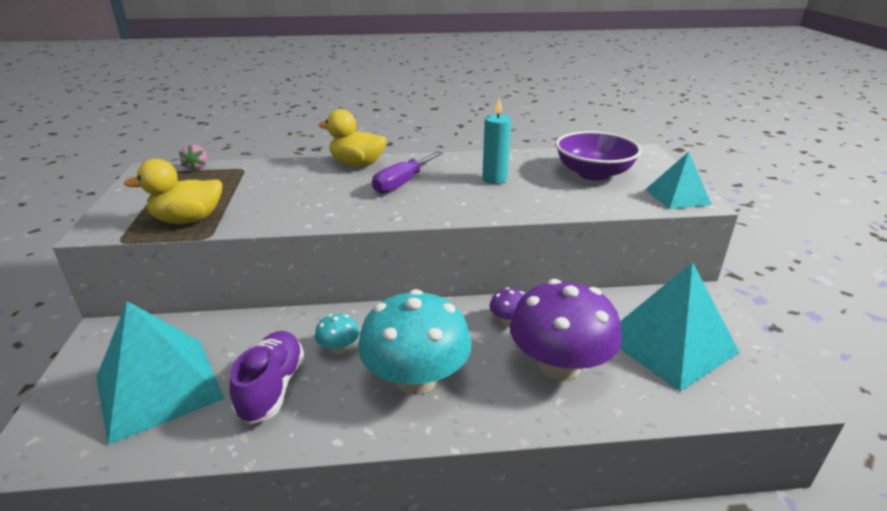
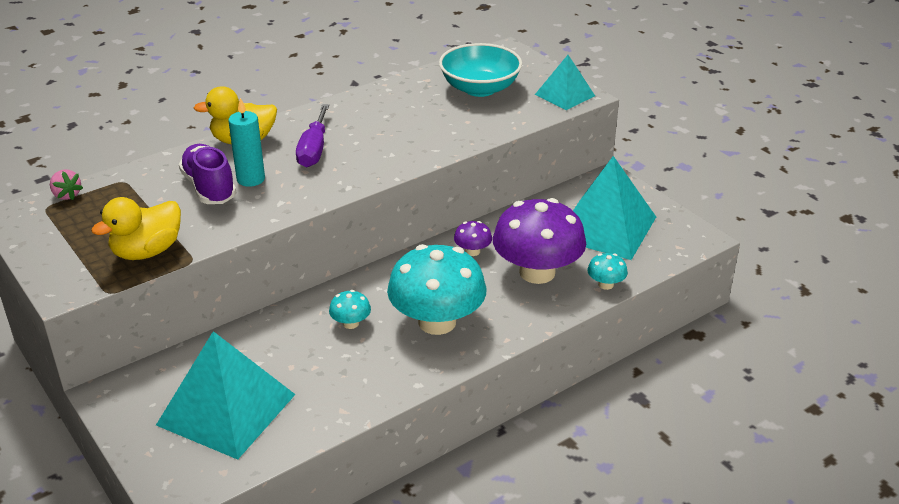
camera: 30 degrees left, 5 degrees up
purple shoe [229,331,304,424] -> purple shoe moved to [179,144,236,204]
turquoise candle [482,98,511,184] -> turquoise candle moved to [228,98,265,187]
purple bowl [556,131,641,180] -> turquoise bowl [439,43,522,97]
none -> turquoise mushroom [587,253,628,290]

